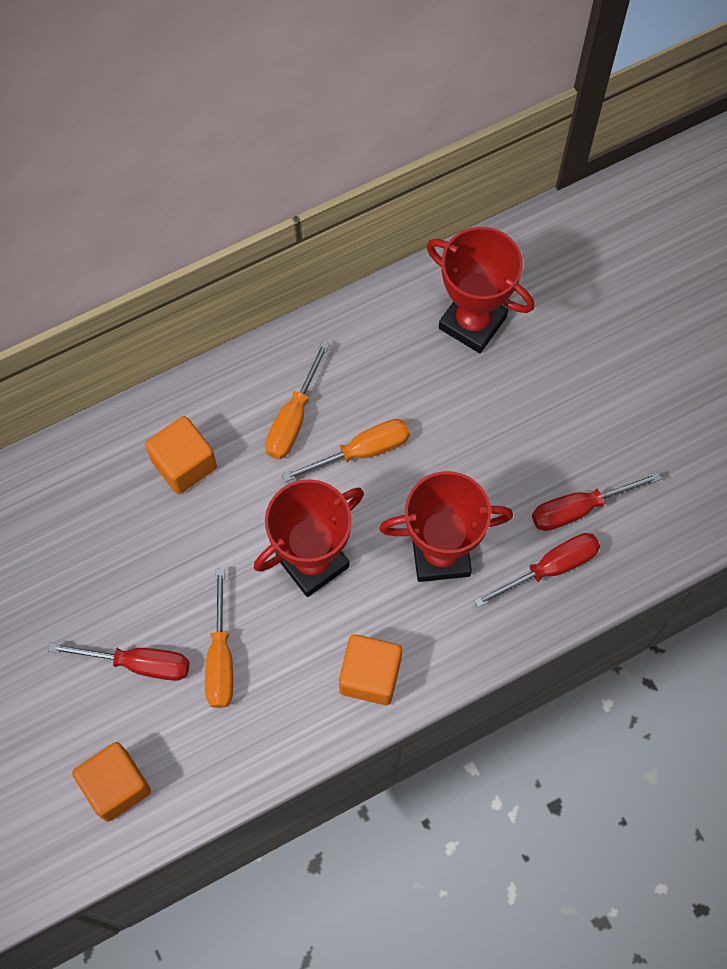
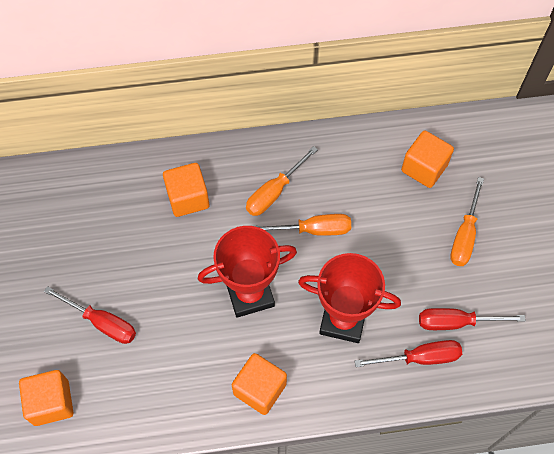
camera: 20 degrees right, 5 degrees down
orange screwdriver [205,569,233,708] -> orange screwdriver moved to [450,177,484,266]
red trophy [426,227,534,353] -> orange cube [401,130,454,188]

